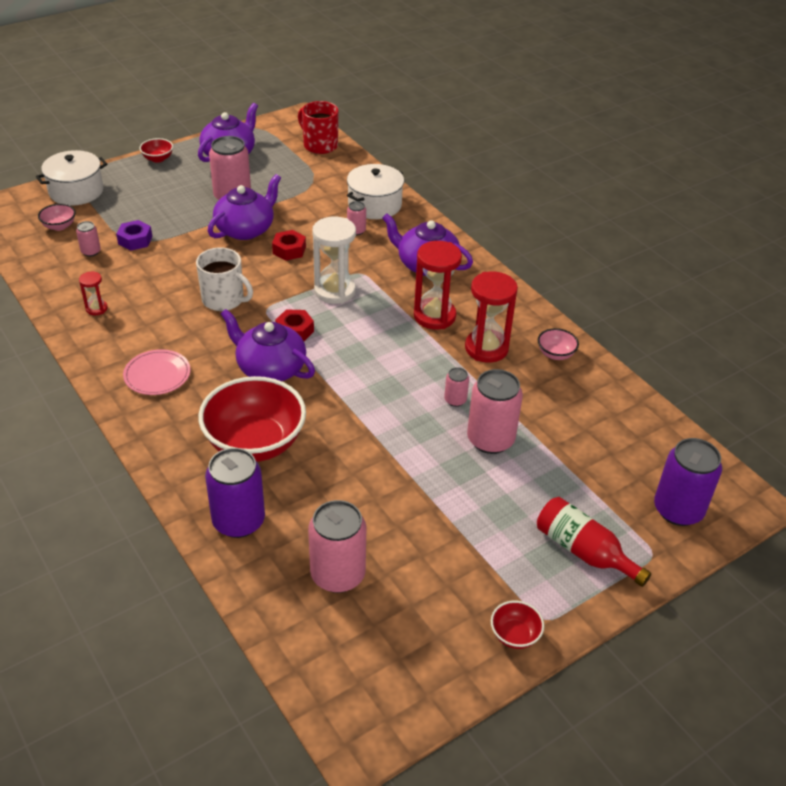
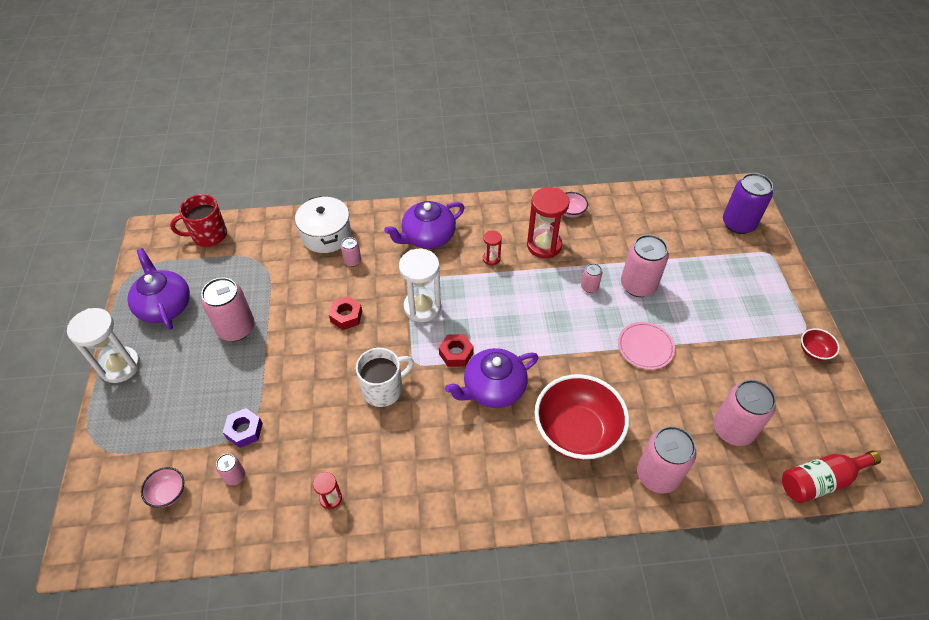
camera: 60 degrees left, 10 degrees up
white pot [36,150,107,206] -> none
pink plate [123,349,191,395] -> pink plate moved to [618,322,675,370]
red bowl [139,138,173,163] -> white hourglass [67,308,140,383]
purple can [205,448,265,538] -> pink can [637,426,696,494]
purple teapot [208,174,281,240] -> none
red hourglass [414,241,462,329] -> red hourglass [483,230,502,265], size x0.50
red bottle [537,497,651,587] -> red bottle moved to [782,451,881,503]

